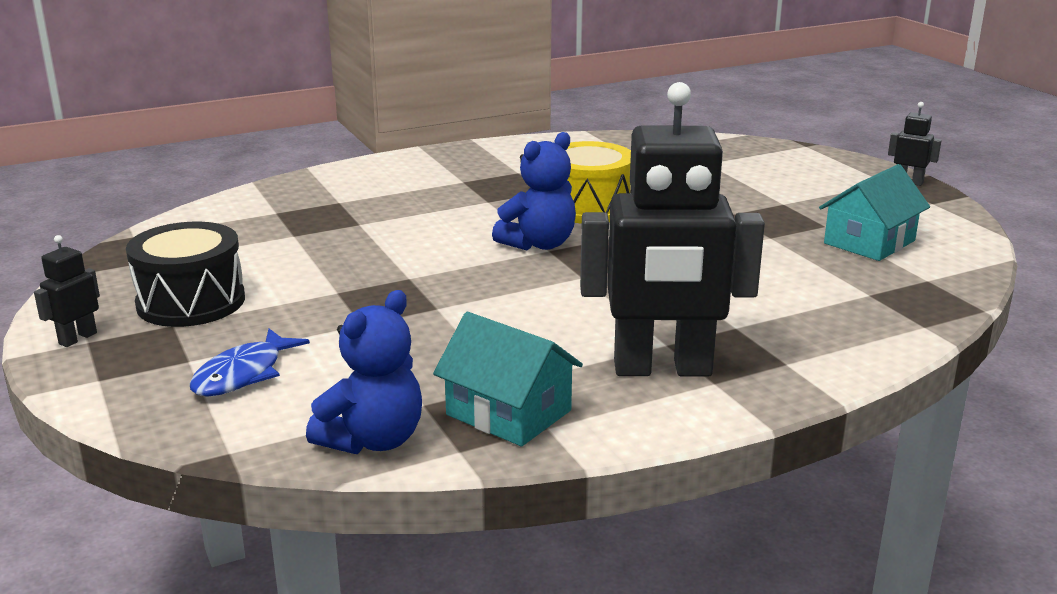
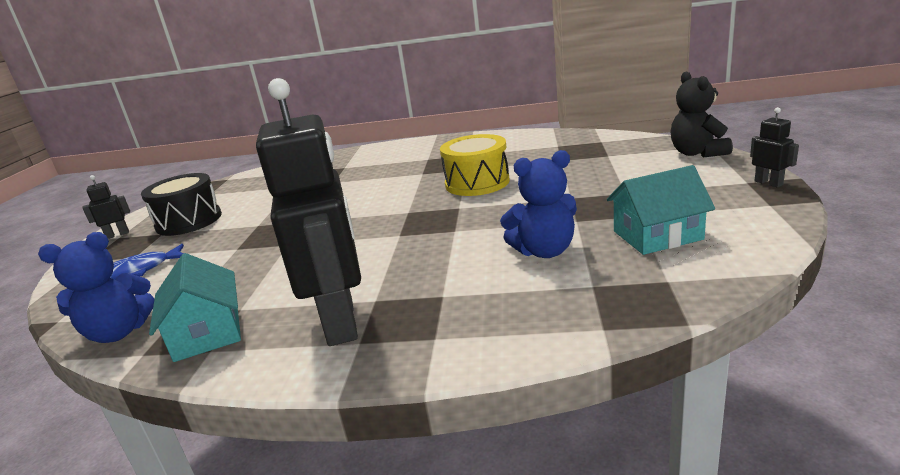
camera: 35 degrees right, 0 degrees up
blue teddy bear [492,132,576,250] -> blue teddy bear moved to [500,150,577,258]
black robot [580,82,765,377] -> black robot turned 135 degrees counterclockwise [256,78,361,346]
none -> black teddy bear [670,71,733,158]

